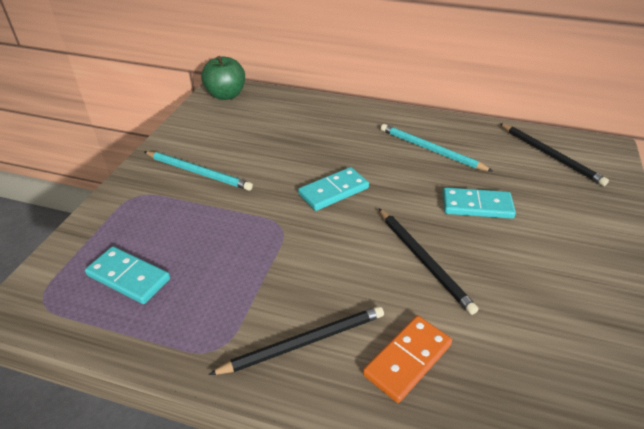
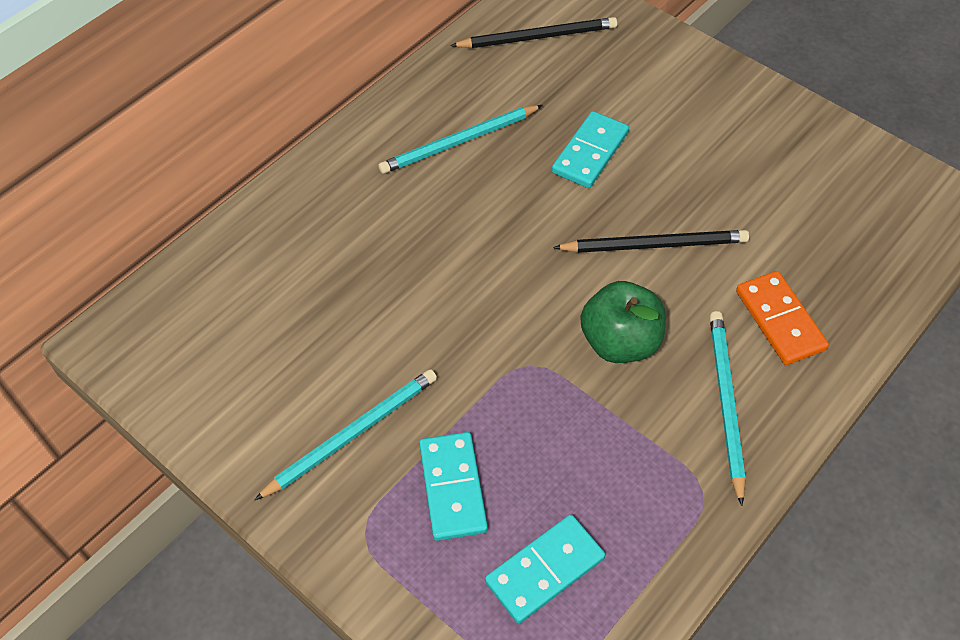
camera: 65 degrees left, 15 degrees up
green apple [201,56,245,100] -> green apple moved to [581,281,666,363]
black pencil [208,306,384,375] -> turquoise pencil [710,311,746,506]
turquoise domino [298,167,369,211] -> turquoise domino moved to [419,432,488,541]

